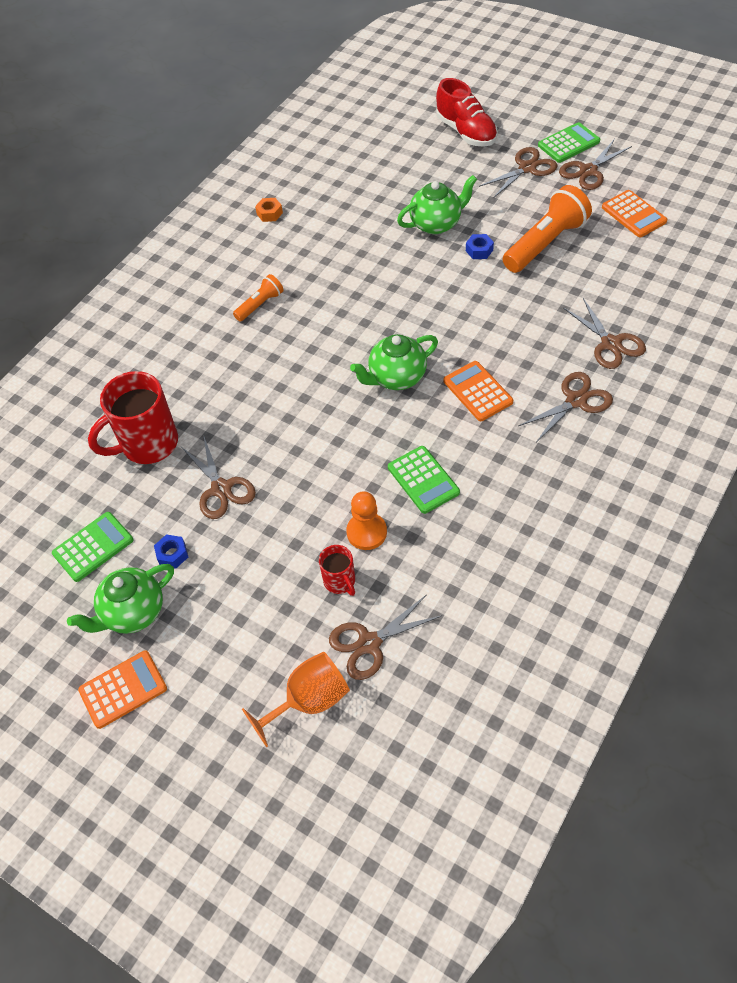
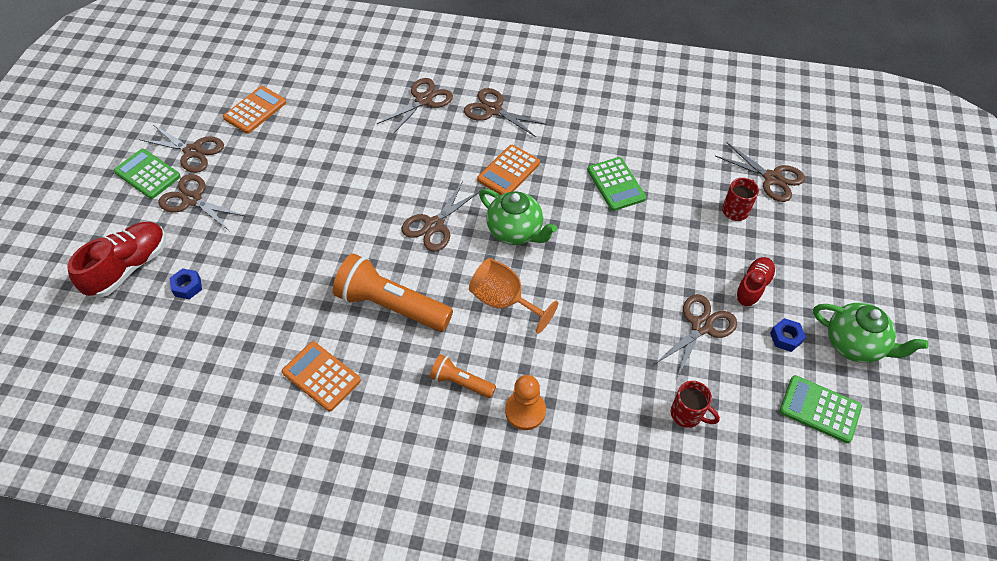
camera: 115 degrees left, 0 degrees up
orange calculator [78,650,167,729] -> orange calculator moved to [282,341,361,411]
red mug [88,371,178,464] -> red mug [671,381,720,428], size x0.51
orange goblet [242,652,350,748] -> orange goblet moved to [469,258,558,334]
orange nut [255,198,283,222] -> none
orange pawn [346,491,387,550] -> orange pawn moved to [505,375,546,430]
green calculator [388,446,460,514] -> green calculator turned 120 degrees clockwise [587,157,646,211]
green teapot [397,175,477,234] -> none
blue nut [466,234,494,259] -> blue nut moved to [170,268,202,299]
orange flashlight [503,185,592,273] -> orange flashlight moved to [333,253,453,332]
none -> brown scissors [401,181,481,251]
none -> red shoe [734,257,776,307]

